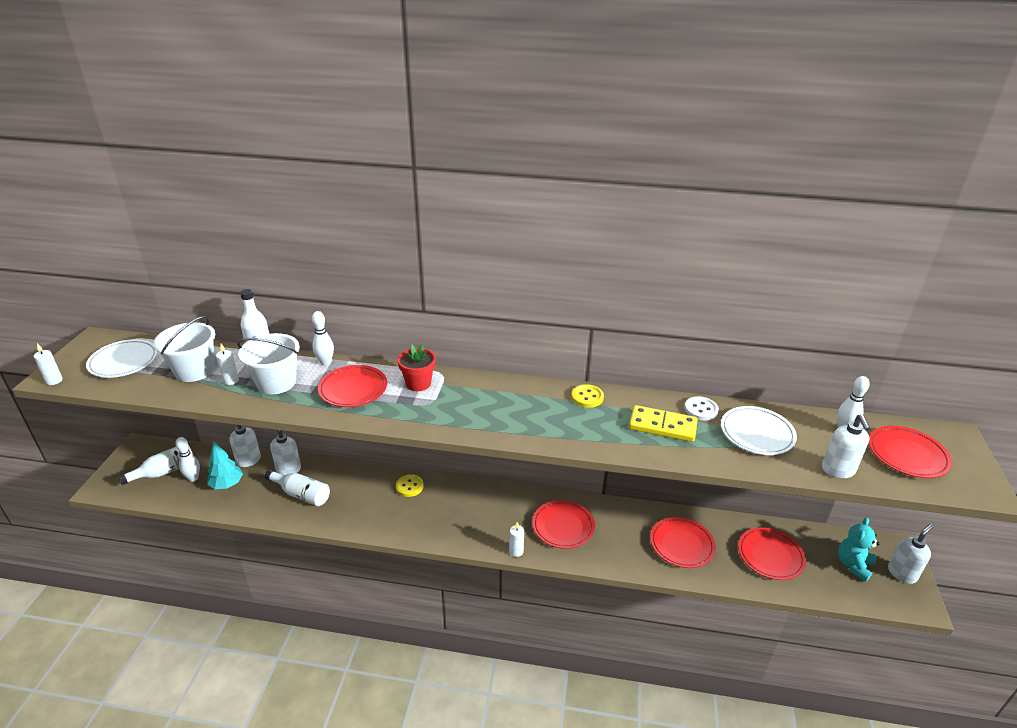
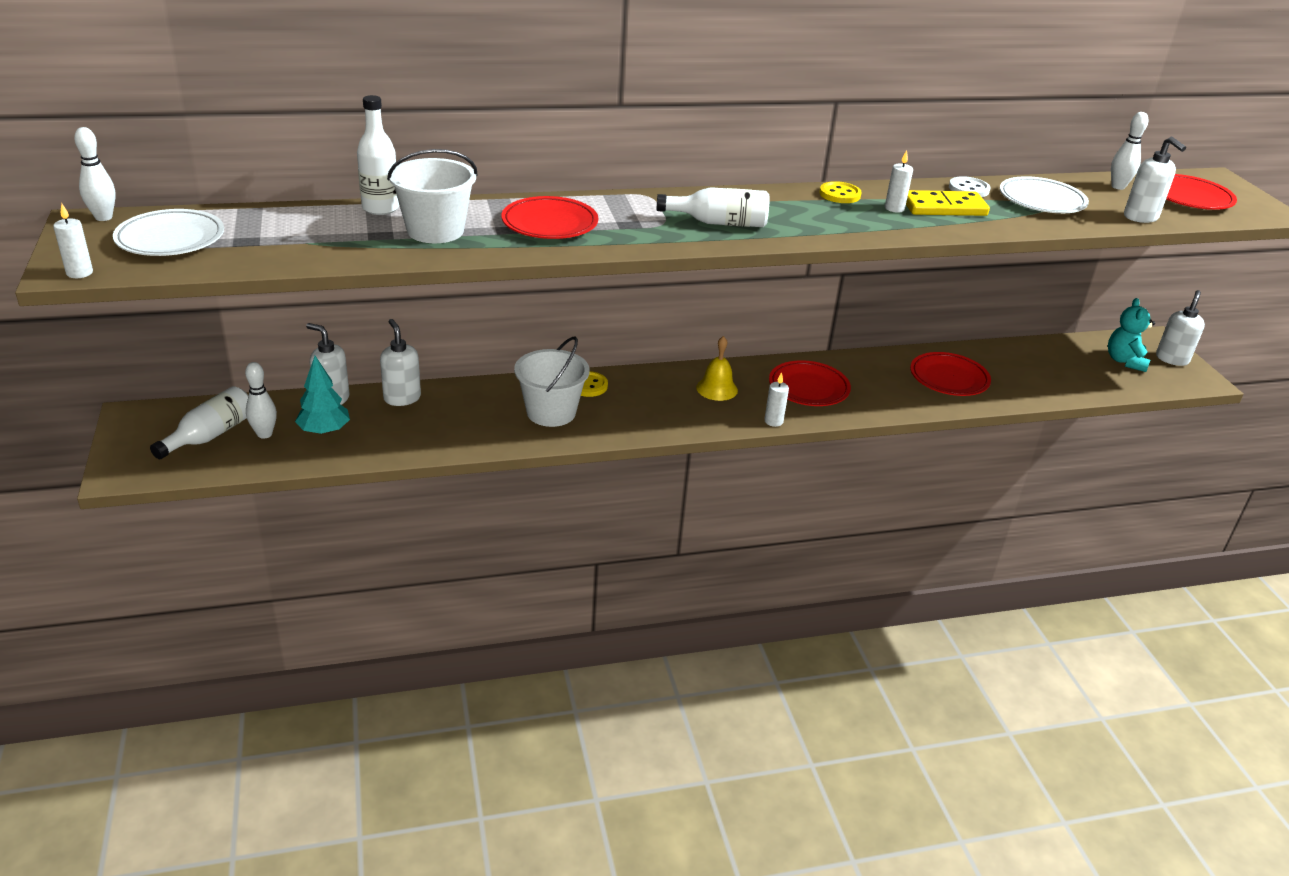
camera: 25 degrees left, 0 degrees up
white bucket [153,316,215,382] -> white bucket moved to [514,337,590,427]
white candle [216,344,239,385] -> white candle moved to [885,150,913,213]
white bottle [265,469,330,506] -> white bottle moved to [657,187,769,227]
white bowling pin [312,311,334,366] -> white bowling pin moved to [74,127,116,221]
red flower pot [397,344,436,391] -> none
red plate [738,527,806,580] -> none
none -> yellow bell [696,336,738,401]

